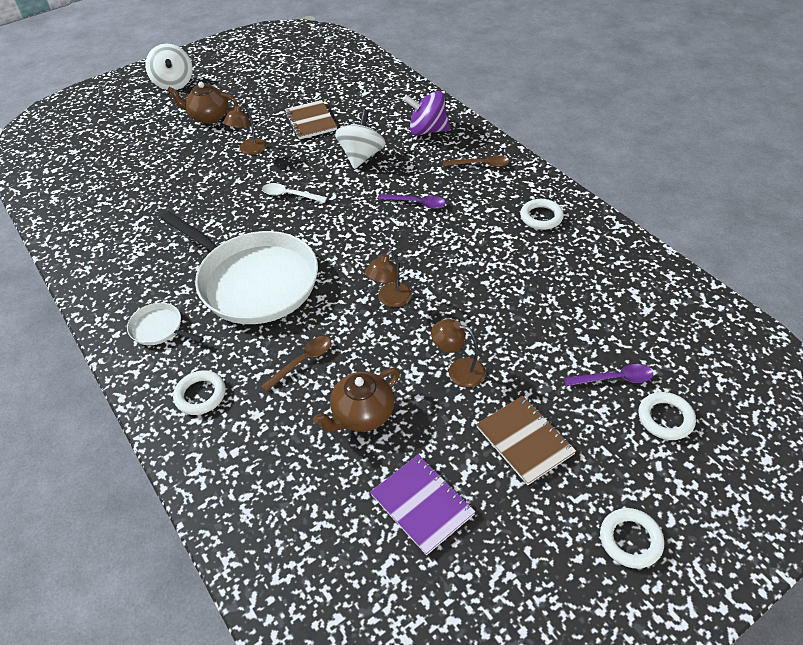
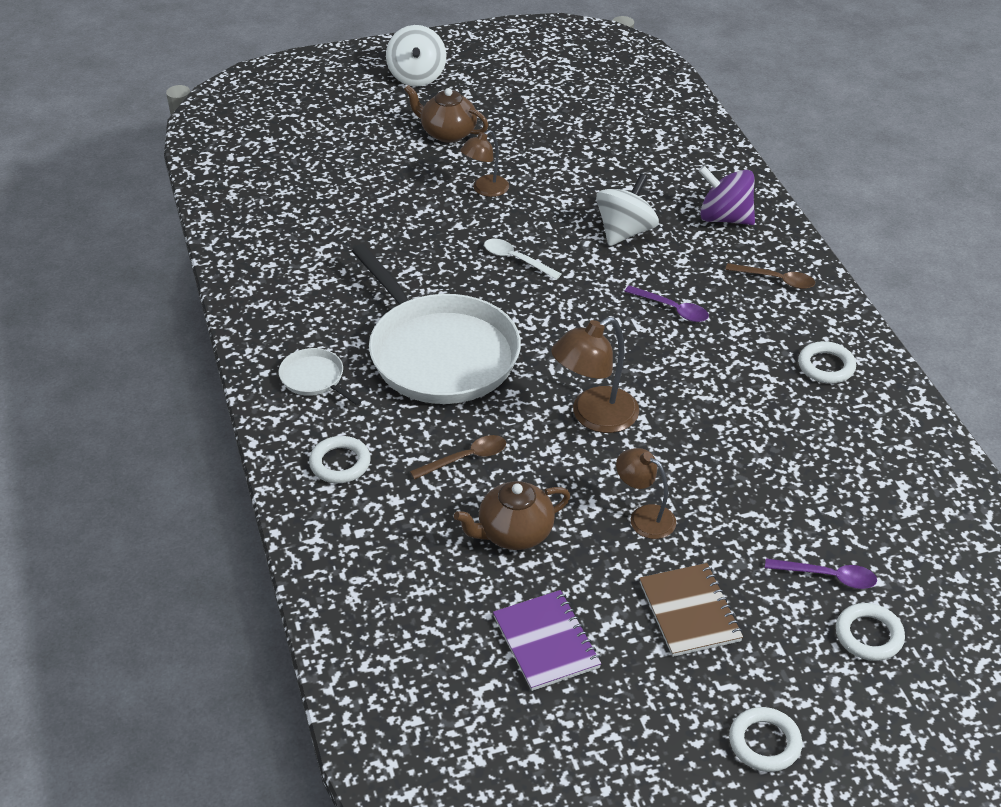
camera: 15 degrees right, 5 degrees down
brown notebook [284,100,337,140] -> none
brown lamp [365,250,412,307] -> brown lamp [551,317,639,433], size x1.56

